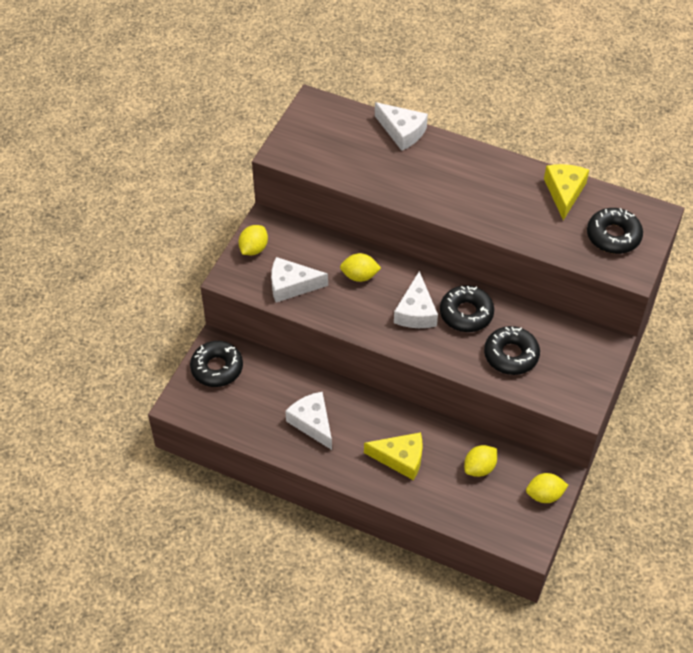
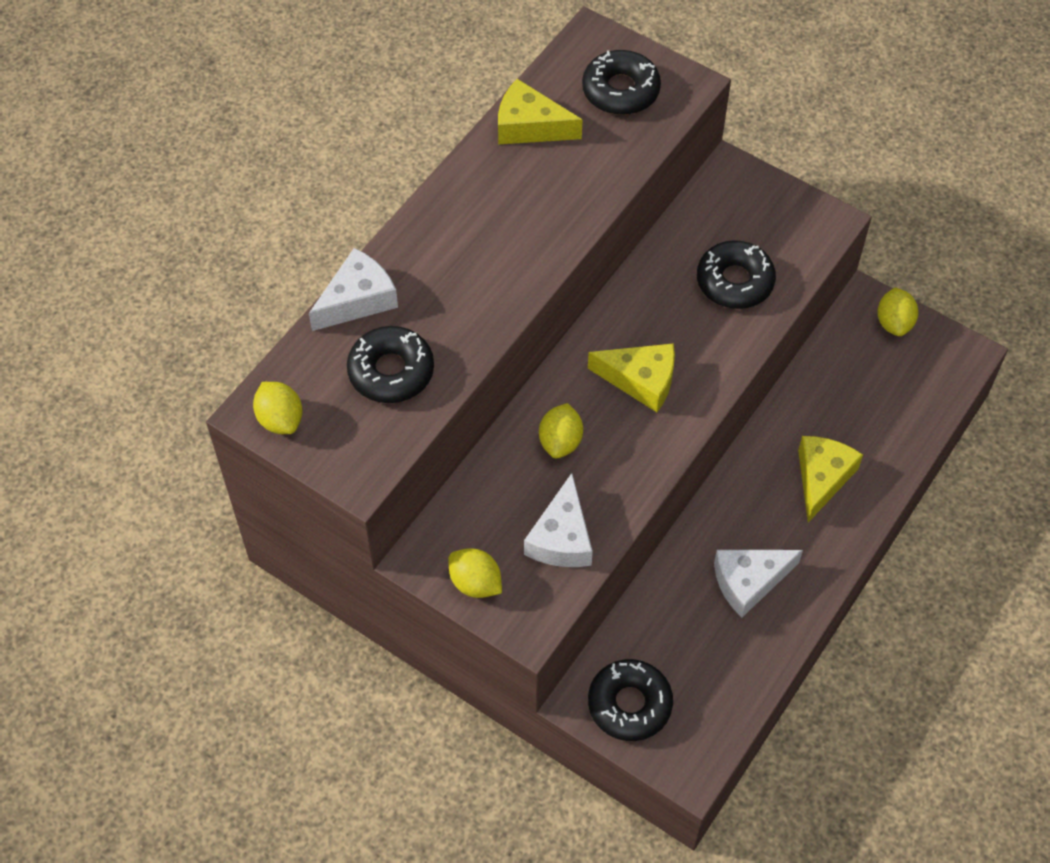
camera: 80 degrees left, 5 degrees up
white cheese [394,271,438,328] -> yellow cheese [588,343,675,412]
black donut [440,285,494,332] -> black donut moved to [347,326,434,403]
yellow lemon [464,445,497,477] -> yellow lemon moved to [253,382,302,434]

